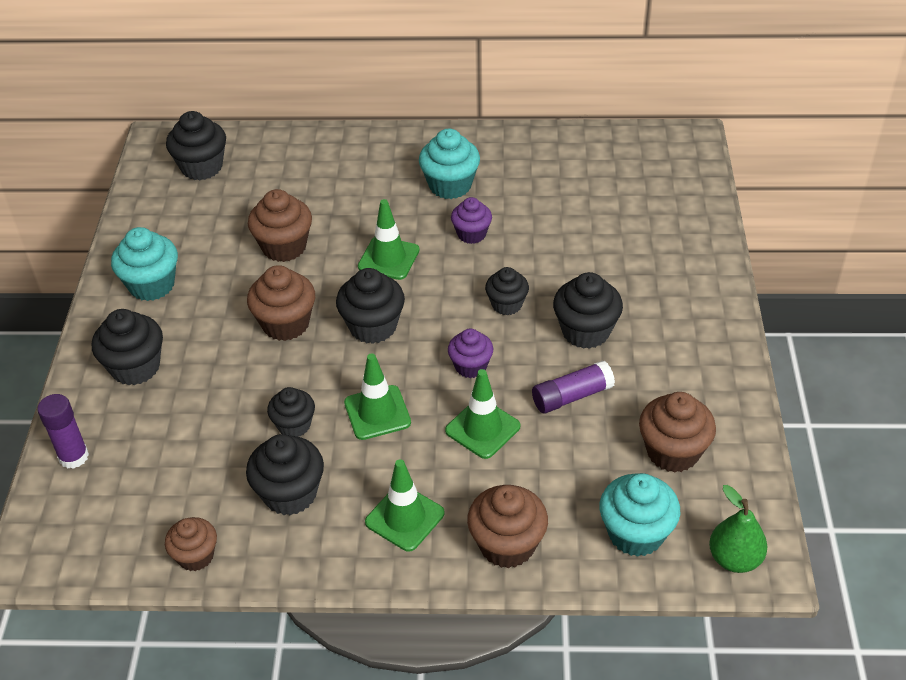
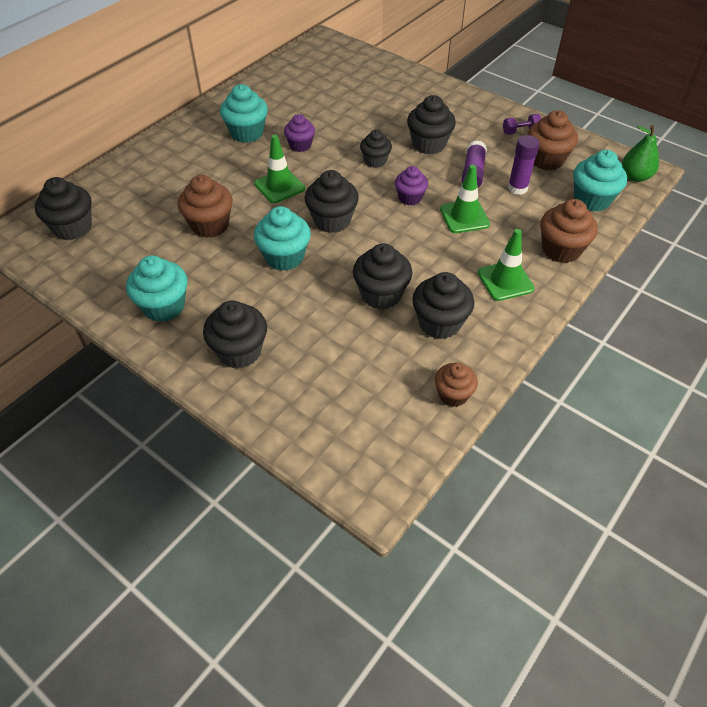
camera: 55 degrees left, 5 degrees up
purple glue stick [37,394,89,469] -> purple glue stick moved to [508,135,539,195]
brown cupcake [247,265,315,341] -> turquoise cupcake [254,206,311,271]
black cupcake [267,387,315,437] -> black cupcake [353,243,412,309], size x1.54
green traffic cone [344,353,411,440] -> none
none -> purple dumbbell [503,114,541,135]

